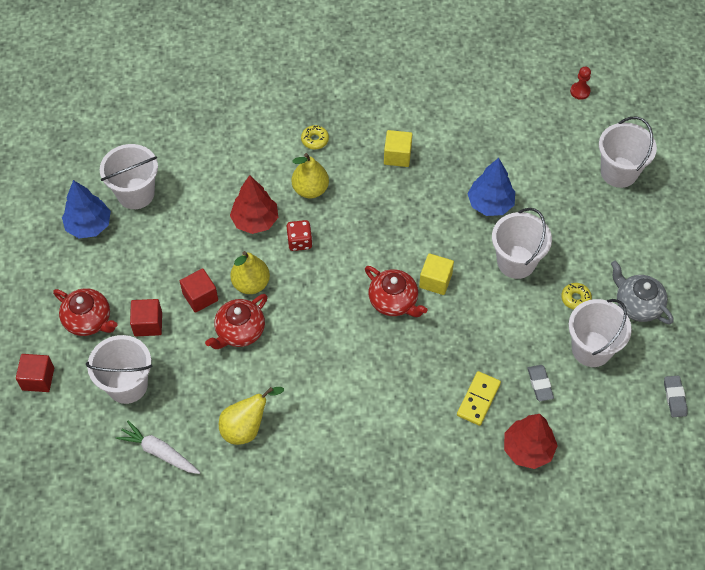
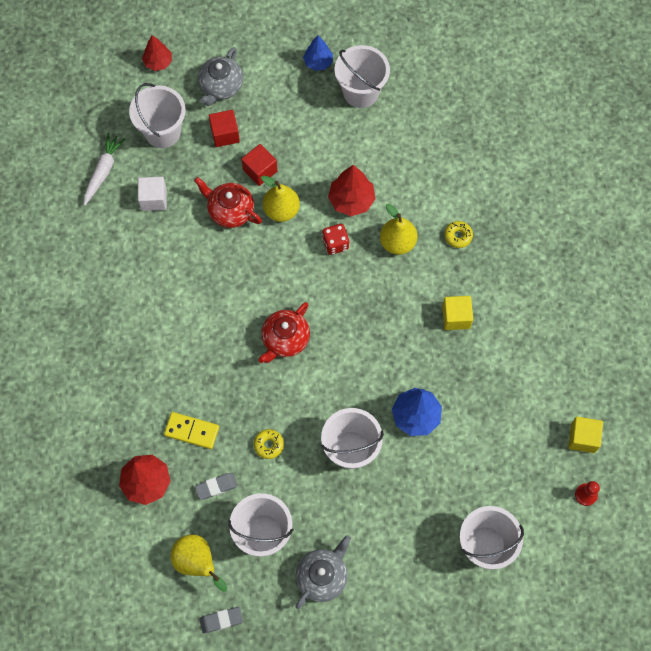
camera: 80 degrees right, 10 degrees up
red cube [16,354,54,392] -> red tree [142,35,172,71]
red teapot [53,288,117,336] -> grey teapot [198,47,243,106]
blue tree [62,180,111,238] -> blue tree [303,35,333,71], size x0.66
yellow pear [219,387,284,445] -> yellow pear moved to [171,534,227,592]
yellow cube [419,253,454,295] -> yellow cube moved to [568,417,603,453]
yellow donut [561,283,592,310] -> yellow donut moved to [254,429,284,459]
none -> white cube [138,176,167,211]

